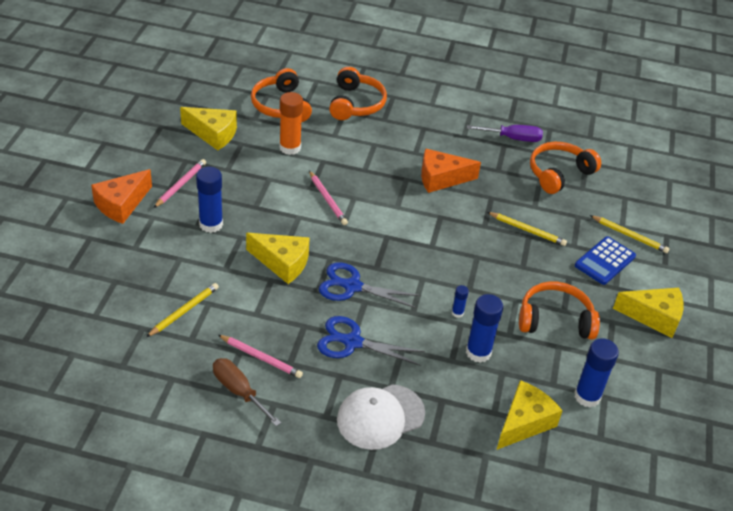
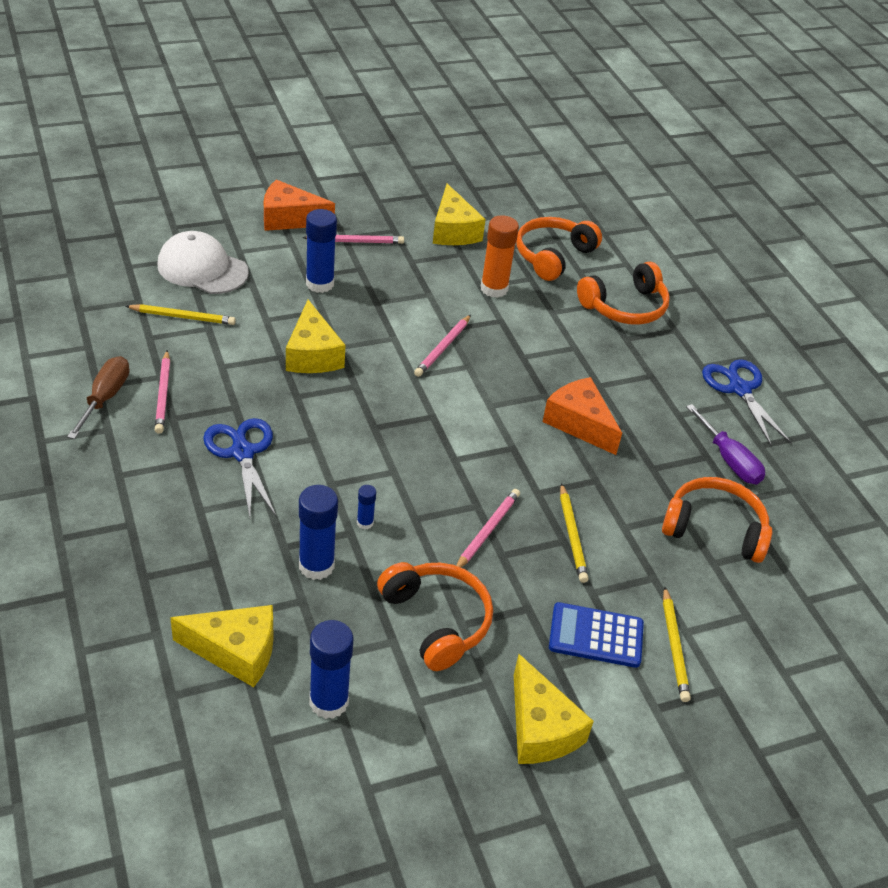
camera: 55 degrees right, 0 degrees up
blue scissors [319,262,421,308] -> blue scissors moved to [702,359,792,446]
white cap [337,384,425,450] -> white cap moved to [158,231,249,294]
none -> pink pencil [456,489,520,568]

